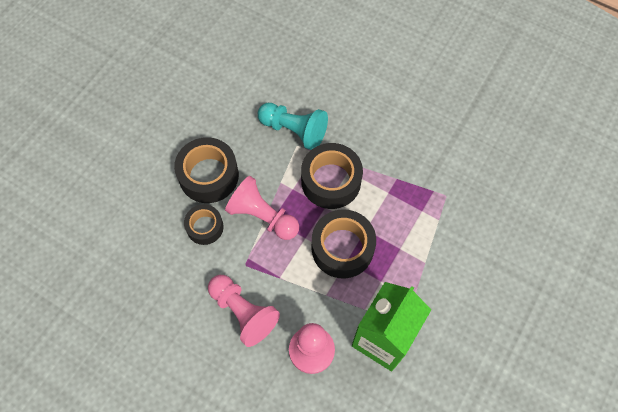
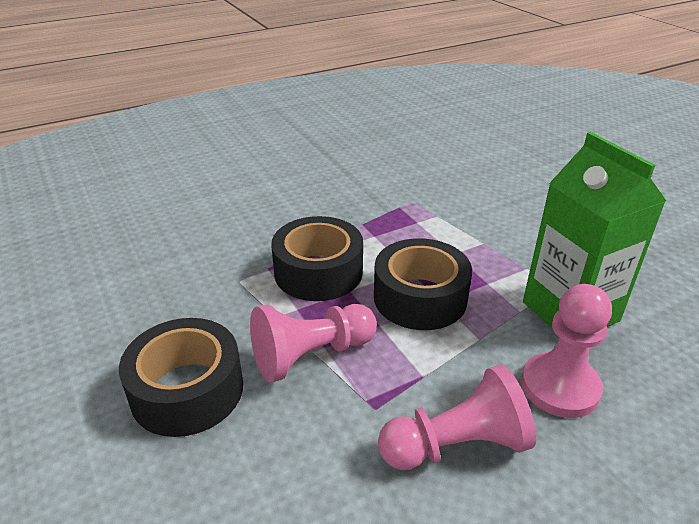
camera: 60 degrees left, 30 degrees down
black tape [184,204,224,245] -> none
turquoise pawn [258,103,328,150] -> none

